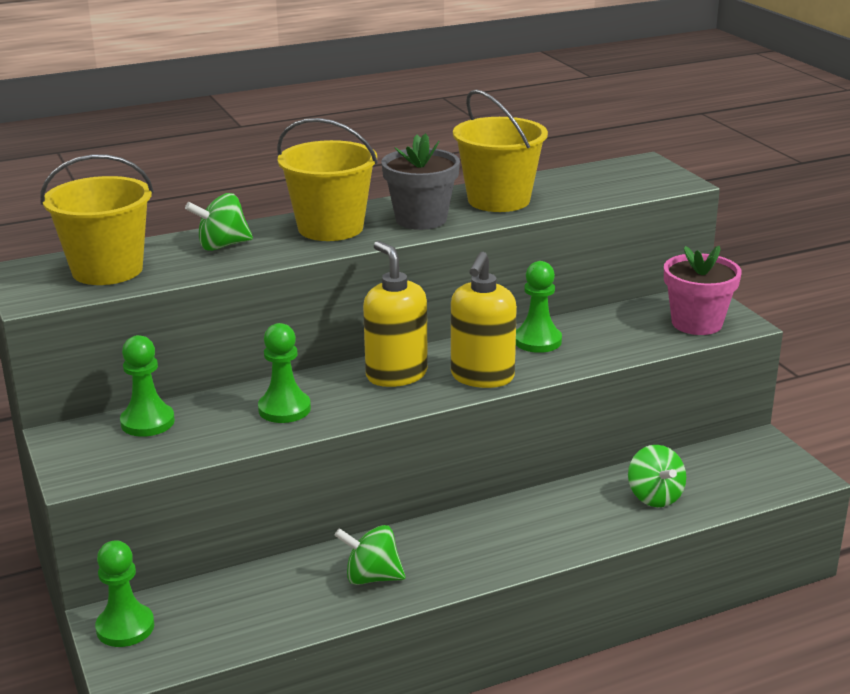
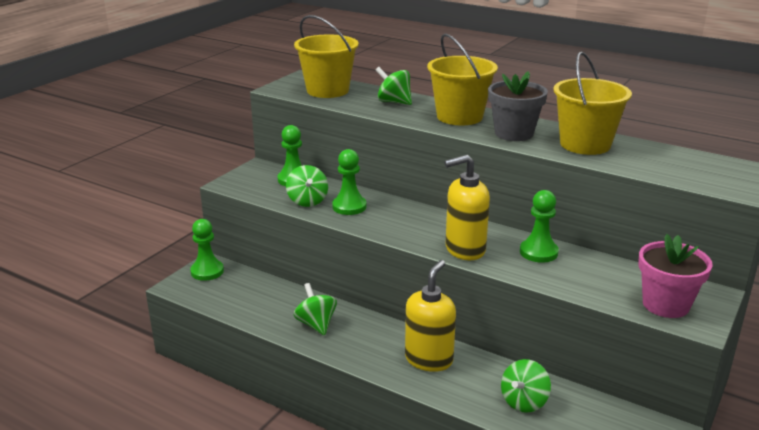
camera: 55 degrees right, 0 degrees up
yellow soap dispenser [363,241,428,387] -> yellow soap dispenser moved to [405,260,456,372]
none -> green spinning top [286,165,328,207]

